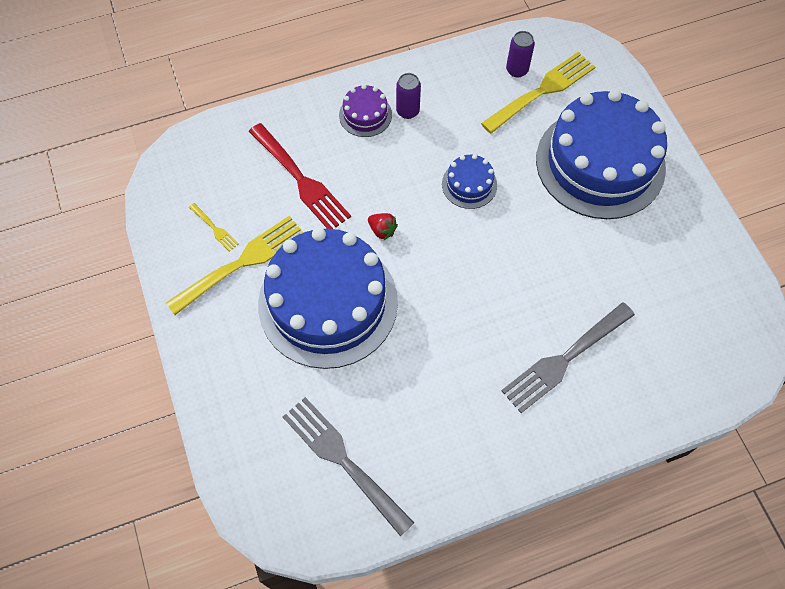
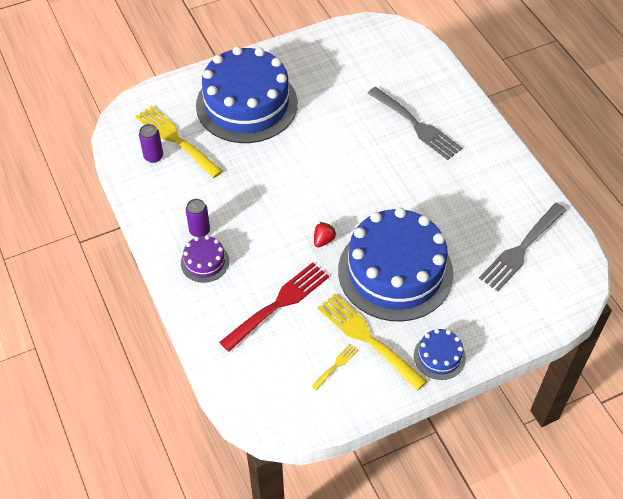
camera: 95 degrees left, 10 degrees down
blue cake [442,154,497,209] -> blue cake moved to [414,329,466,380]

